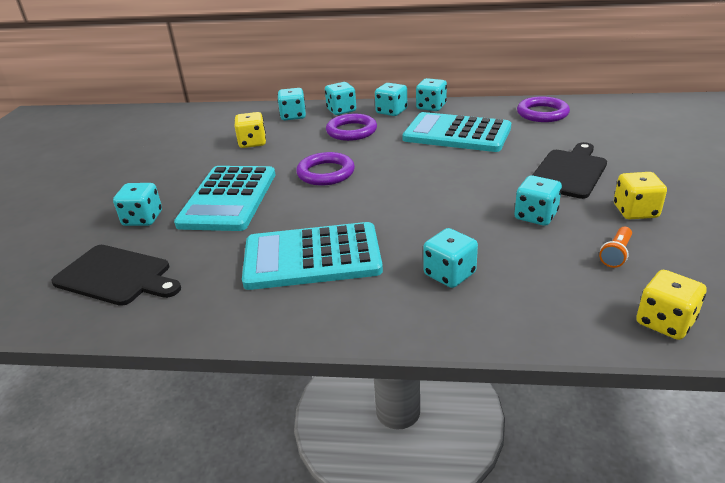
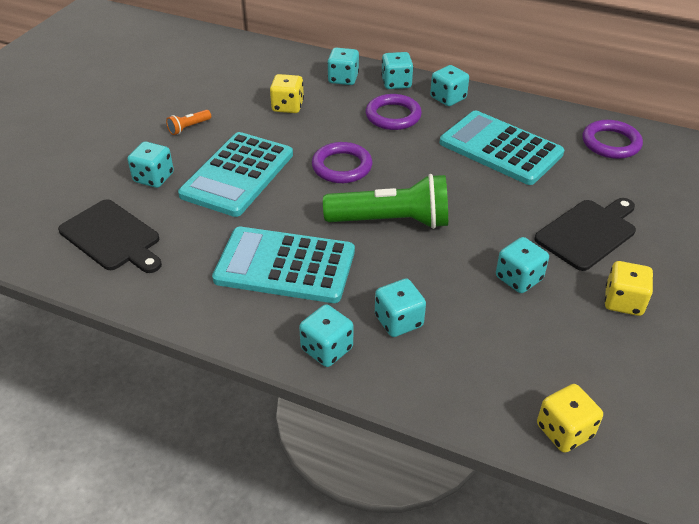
camera: 15 degrees right, 10 degrees up
turquoise dice [416,78,447,111] -> turquoise dice moved to [299,304,353,367]
orange flashlight [599,227,632,268] -> orange flashlight moved to [166,110,211,135]
none -> green flashlight [323,174,448,229]

